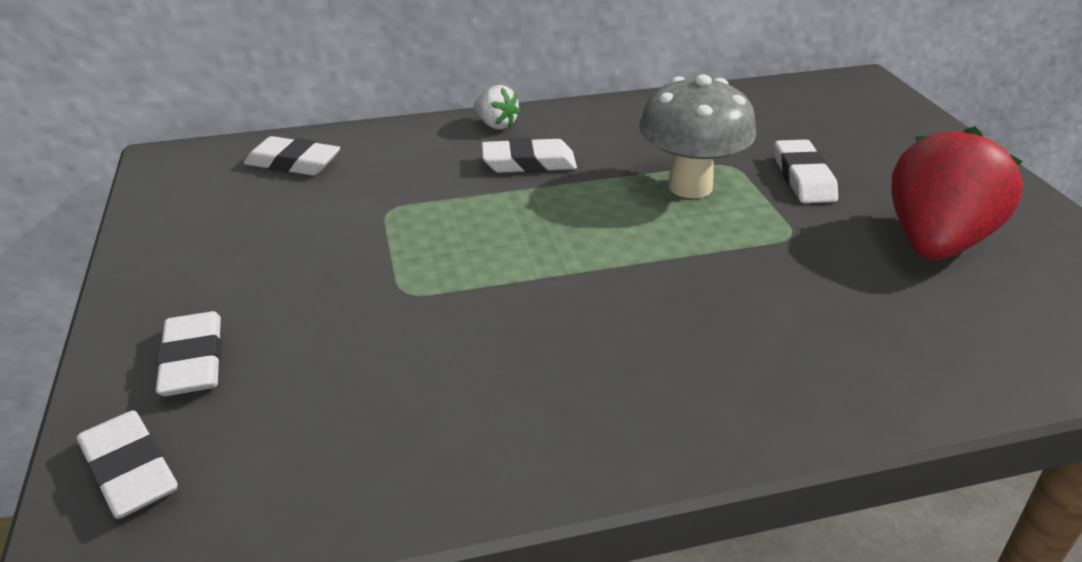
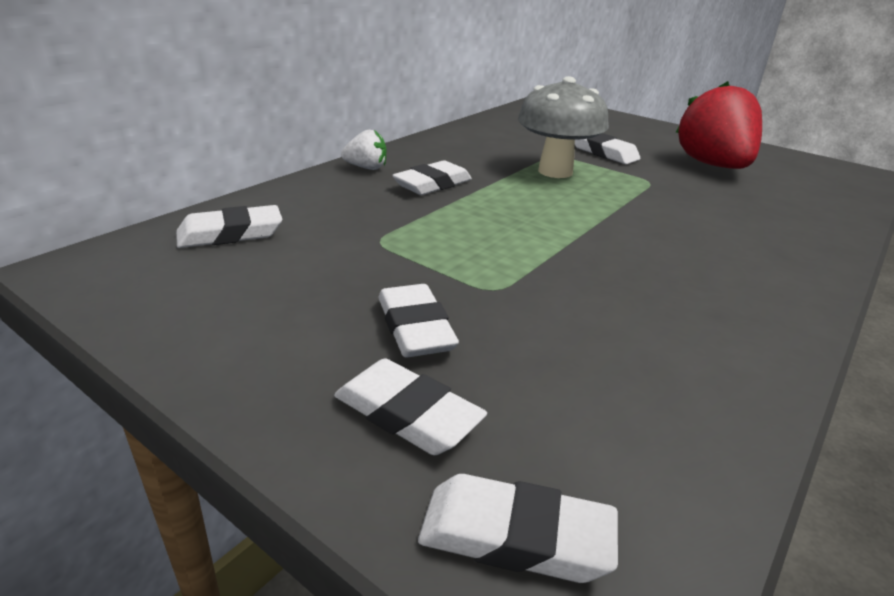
camera: 40 degrees left, 5 degrees down
none -> white eraser [378,284,459,357]

